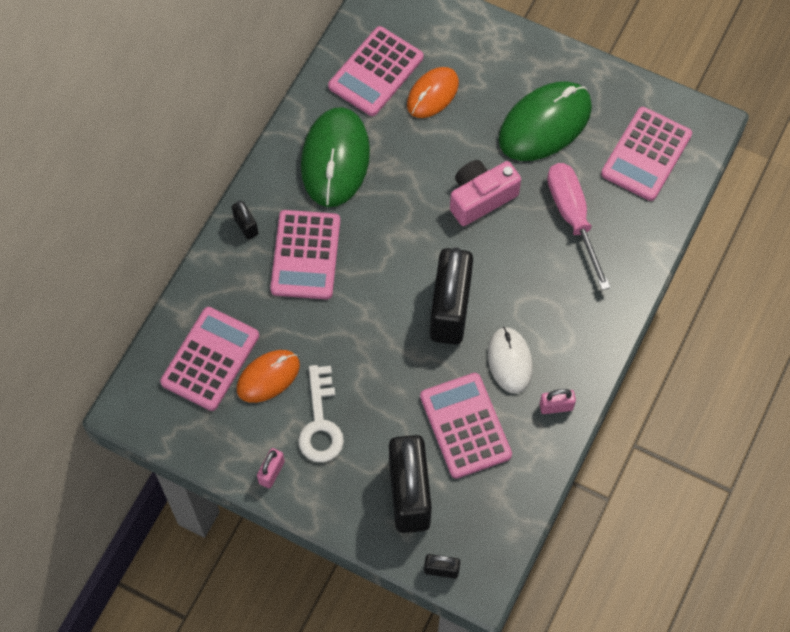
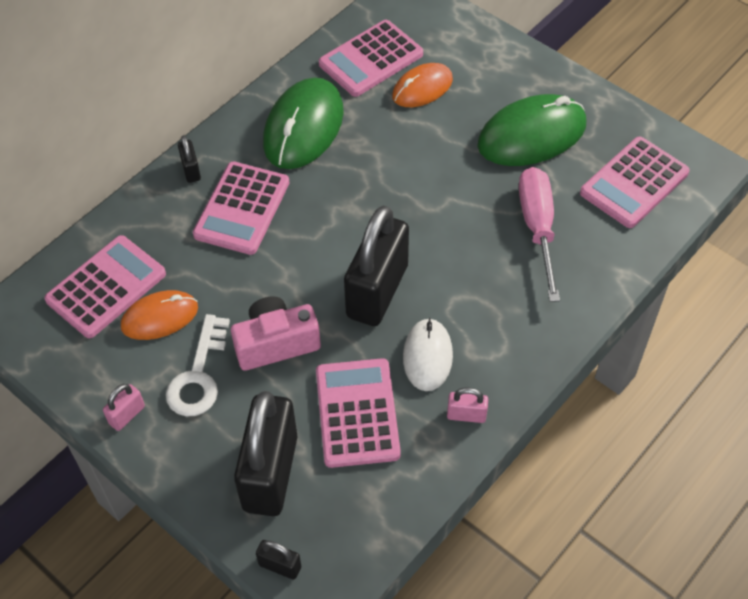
camera: 15 degrees right, 10 degrees down
pink camera [450,160,521,226] -> pink camera moved to [231,296,321,371]

